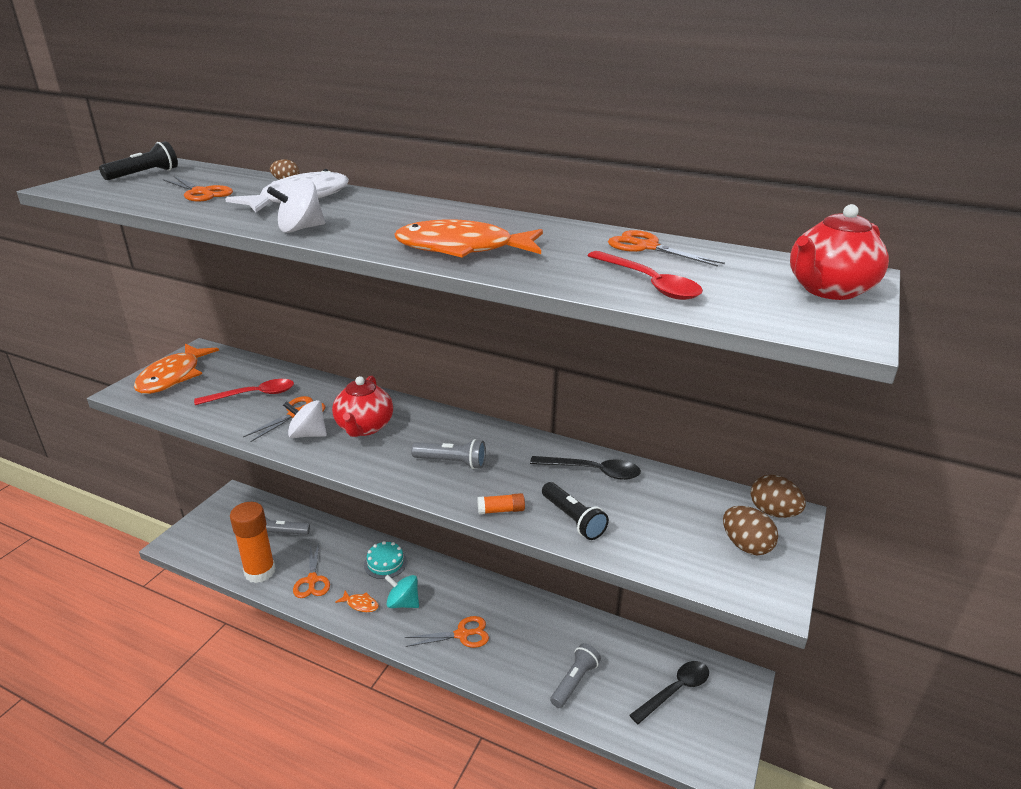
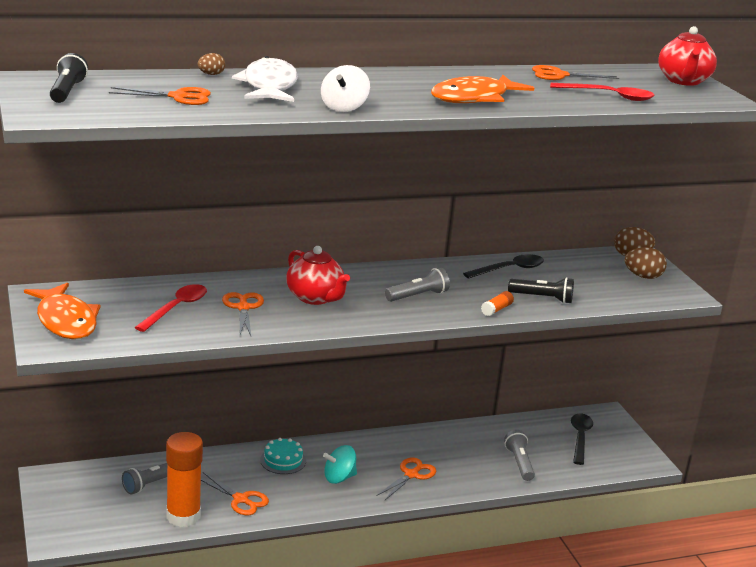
camera: 45 degrees left, 5 degrees down
white spinning top [283,400,327,438] -> none
orange fish [335,591,379,612] -> none

